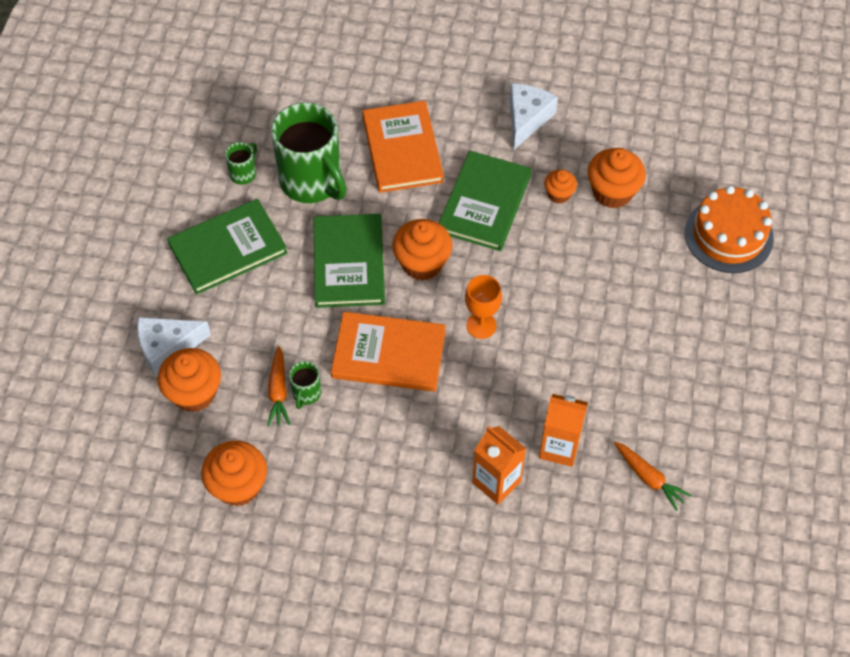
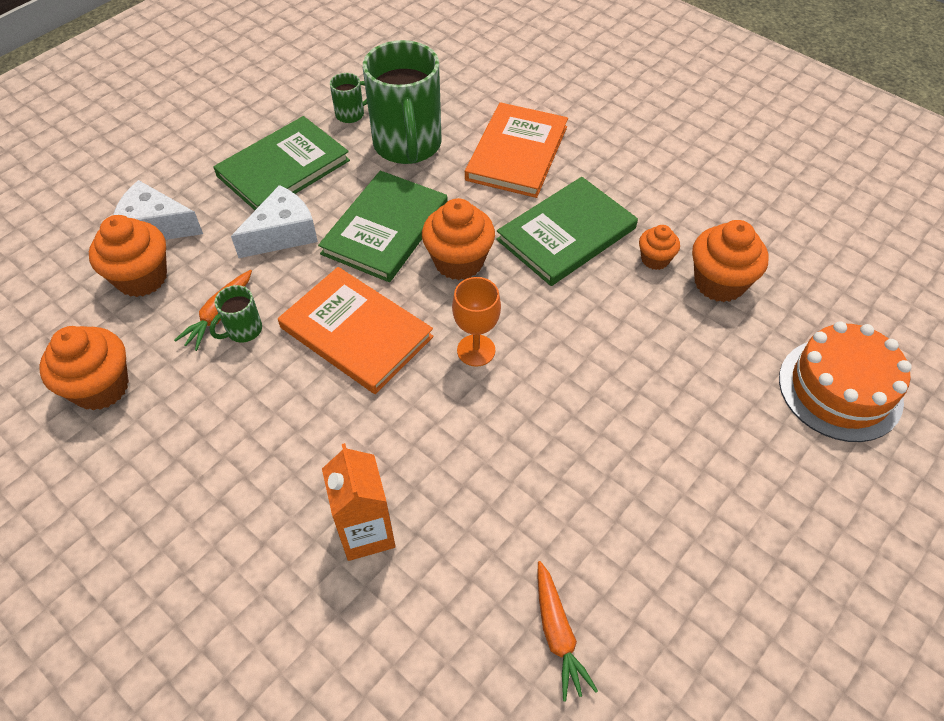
camera: 30 degrees right, 5 degrees down
green book [167,199,288,295] -> green book turned 45 degrees counterclockwise [213,116,350,210]
white cheese [509,84,558,149] -> white cheese moved to [231,185,318,258]
orange carton [539,394,588,467] -> none

